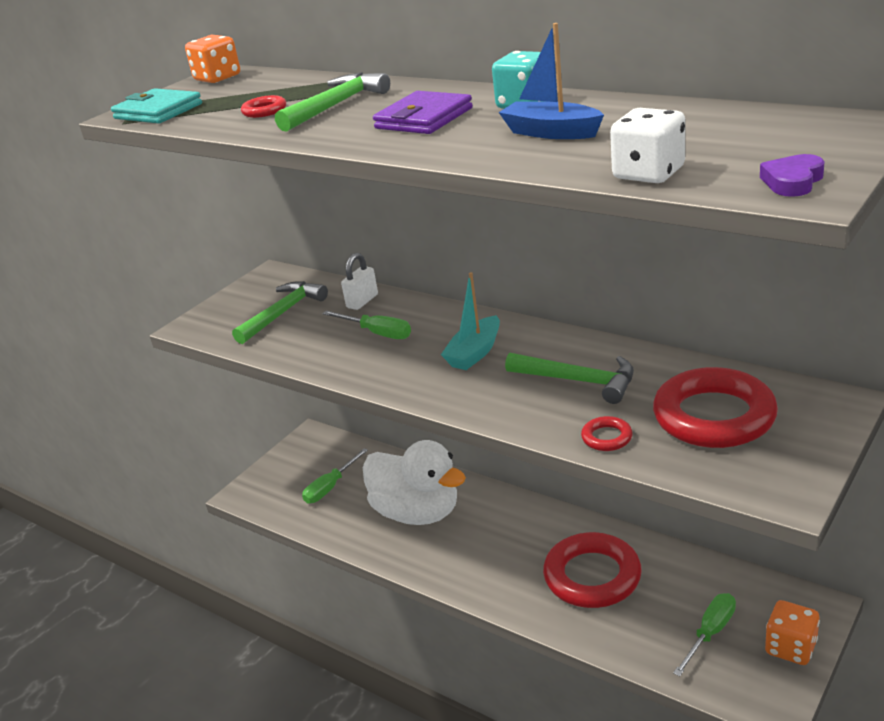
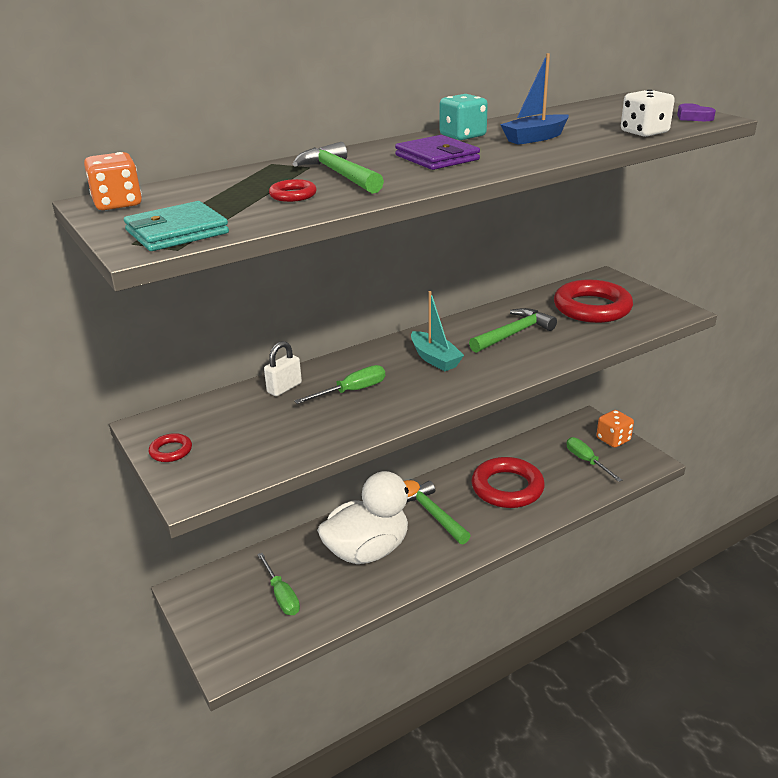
camera: 70 degrees left, 0 degrees up
green hammer [232,281,328,344] -> green hammer moved to [406,481,471,544]
white padlock [341,253,378,310] -> white padlock turned 75 degrees clockwise [264,341,302,396]
red ring [581,416,633,451] -> red ring moved to [149,433,192,462]

